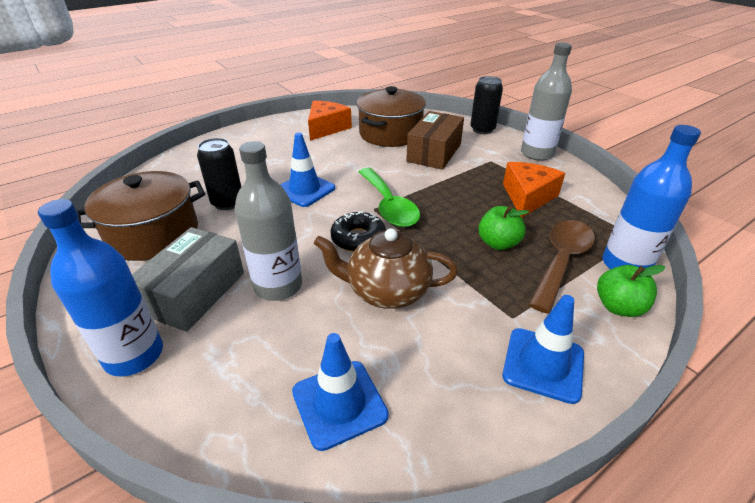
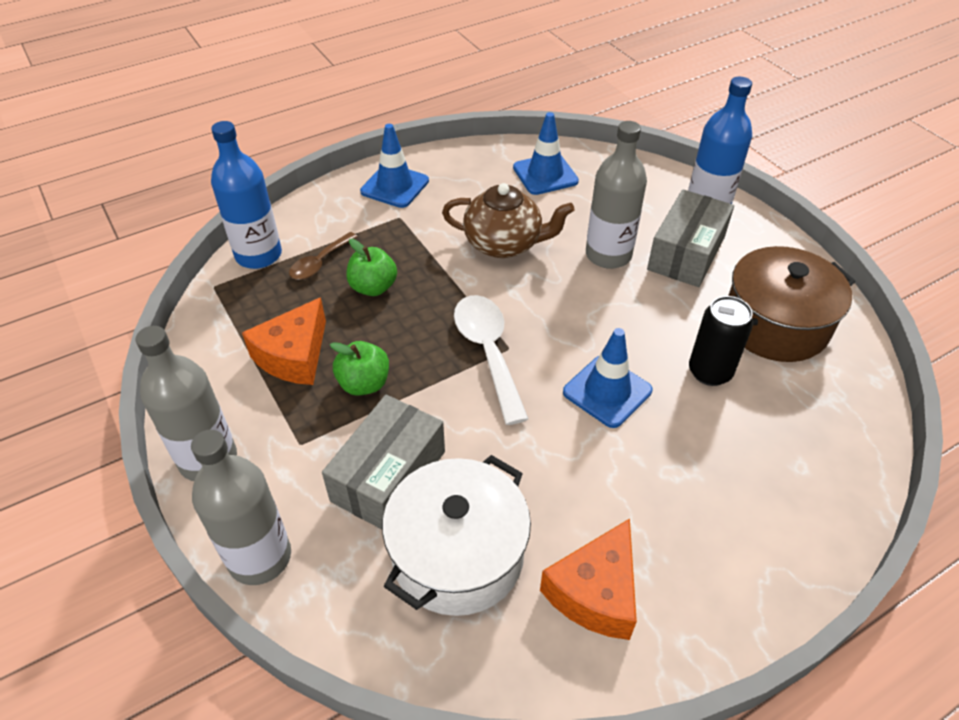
camera: 175 degrees left, 10 degrees up
black donut [330,211,386,252] -> none
brown pot [357,86,426,147] -> white pot [382,455,531,616]
green spoon [358,168,420,227] -> white spoon [454,295,528,425]
brown box [406,111,464,170] -> grey box [322,395,445,529]
black can [470,76,503,134] -> grey bottle [191,430,291,585]
brown spoon [529,220,595,314] -> brown spoon [289,232,358,280], size x0.60
green apple [597,265,665,317] -> green apple moved to [330,341,389,396]

